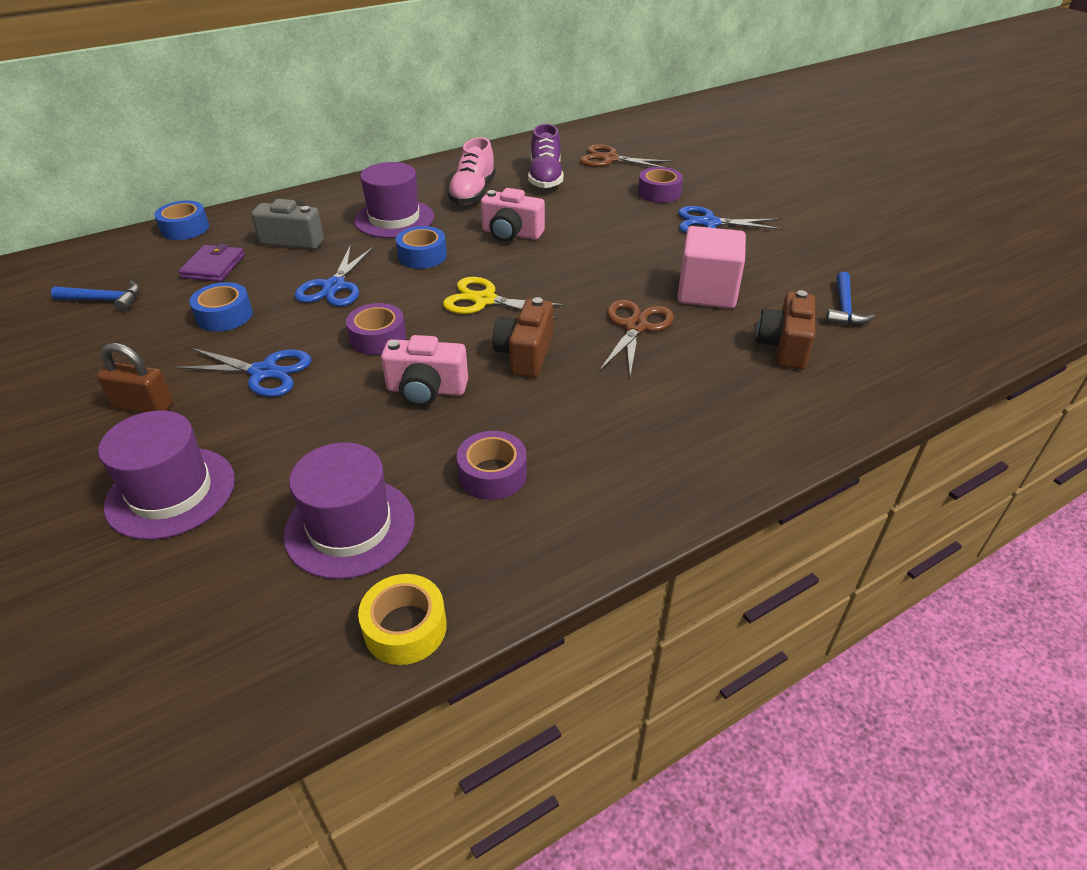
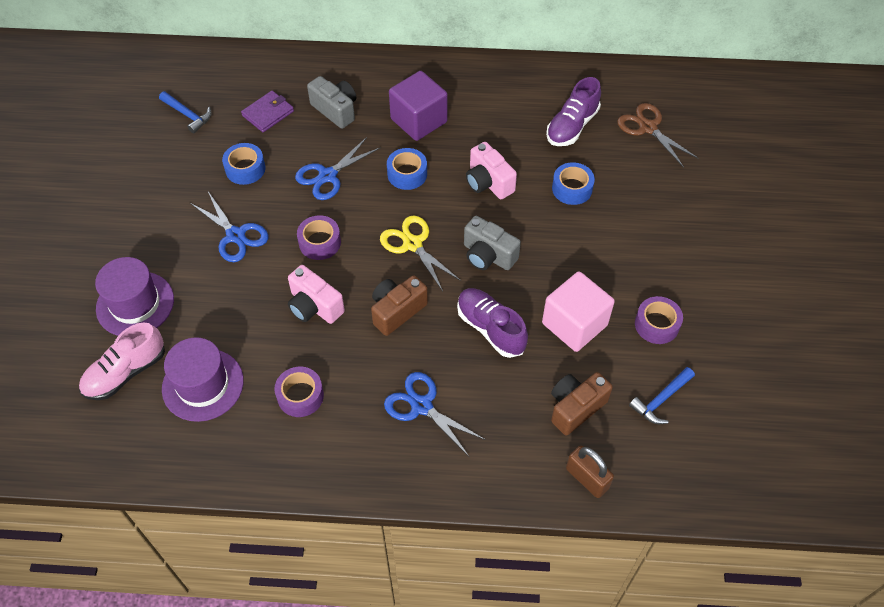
camera: 35 degrees right, 15 degrees up
brown padlock [97,343,173,413] -> brown padlock moved to [566,445,614,498]
blue tape [154,201,209,240] -> blue tape moved to [552,162,595,205]
purple hat [354,162,434,238] -> purple cube [389,71,448,141]
yellow tape [358,574,447,665] -> none
pink shoe [447,137,496,205] -> pink shoe moved to [79,322,165,400]
brown scissors [599,300,674,376] -> purple shoe [457,288,528,358]
purple tape [638,167,683,203] -> purple tape moved to [635,296,683,344]
blue scissors [678,206,783,233] -> blue scissors moved to [384,372,486,456]
none -> grey camera [464,216,521,270]

